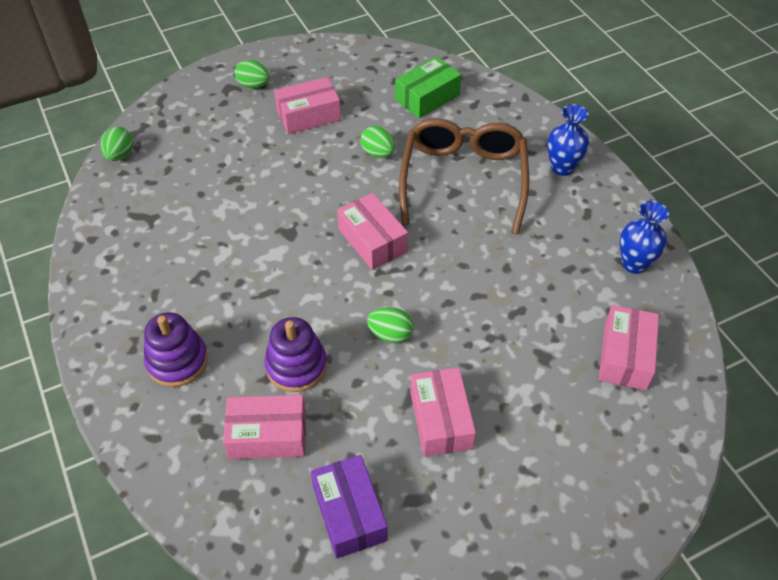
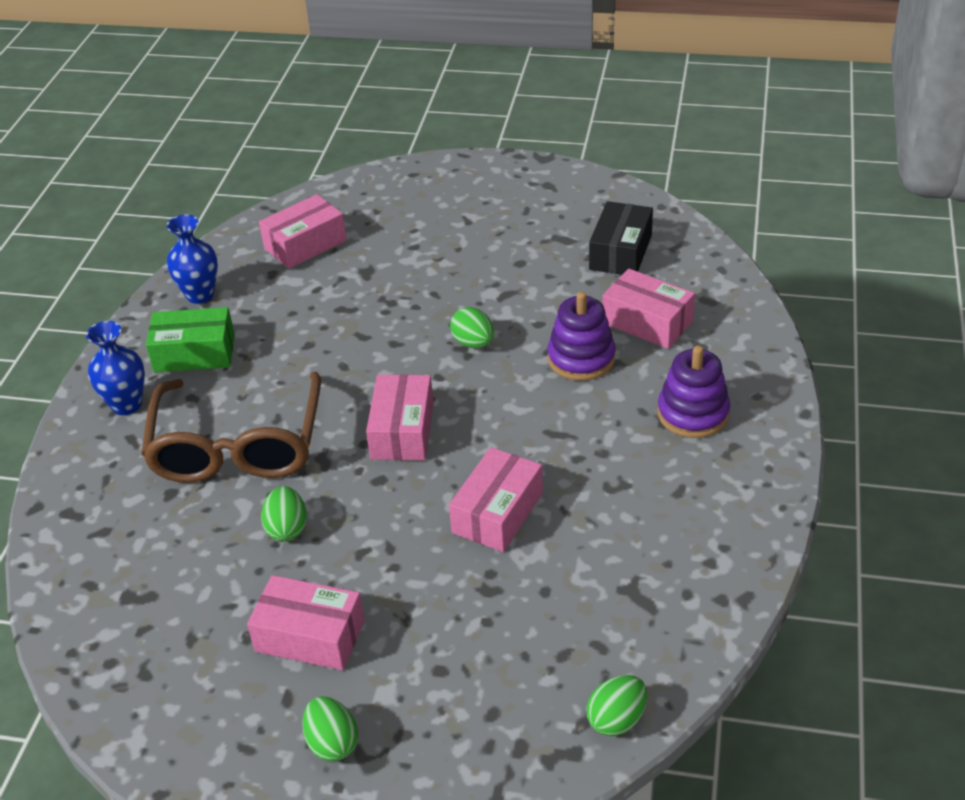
camera: 140 degrees left, 10 degrees down
purple box [311,455,388,558] -> black box [589,201,653,275]
green box [395,56,461,118] -> green box moved to [146,307,235,373]
brown glasses [399,118,529,234] -> brown glasses turned 45 degrees counterclockwise [141,372,321,483]
pink box [410,368,476,457] -> pink box moved to [449,447,543,552]

